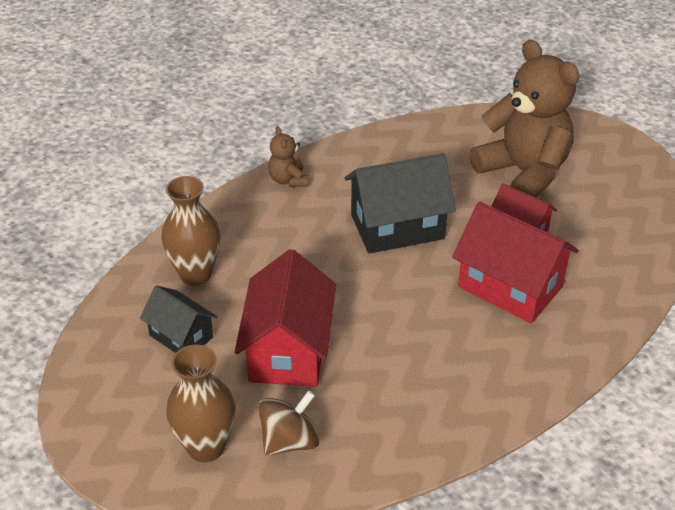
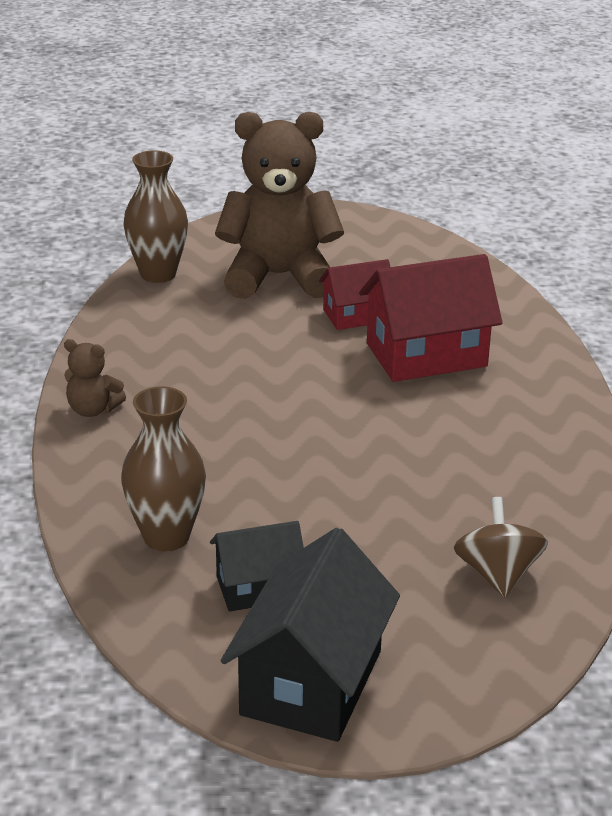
camera: 55 degrees left, 10 degrees down
brown vase [166,345,235,463] -> brown vase moved to [123,151,188,283]
red house [235,249,336,387] -> none
black house [345,153,456,254] -> black house moved to [221,528,400,742]

